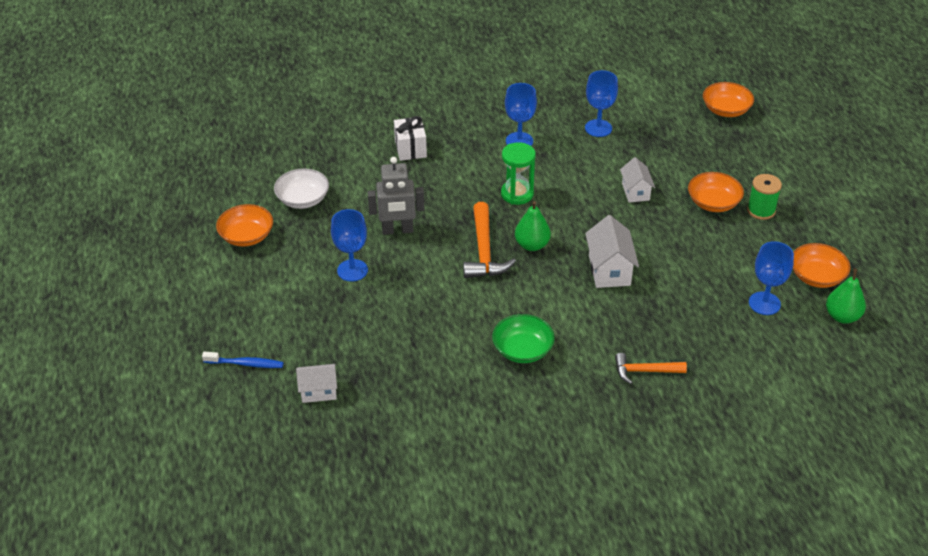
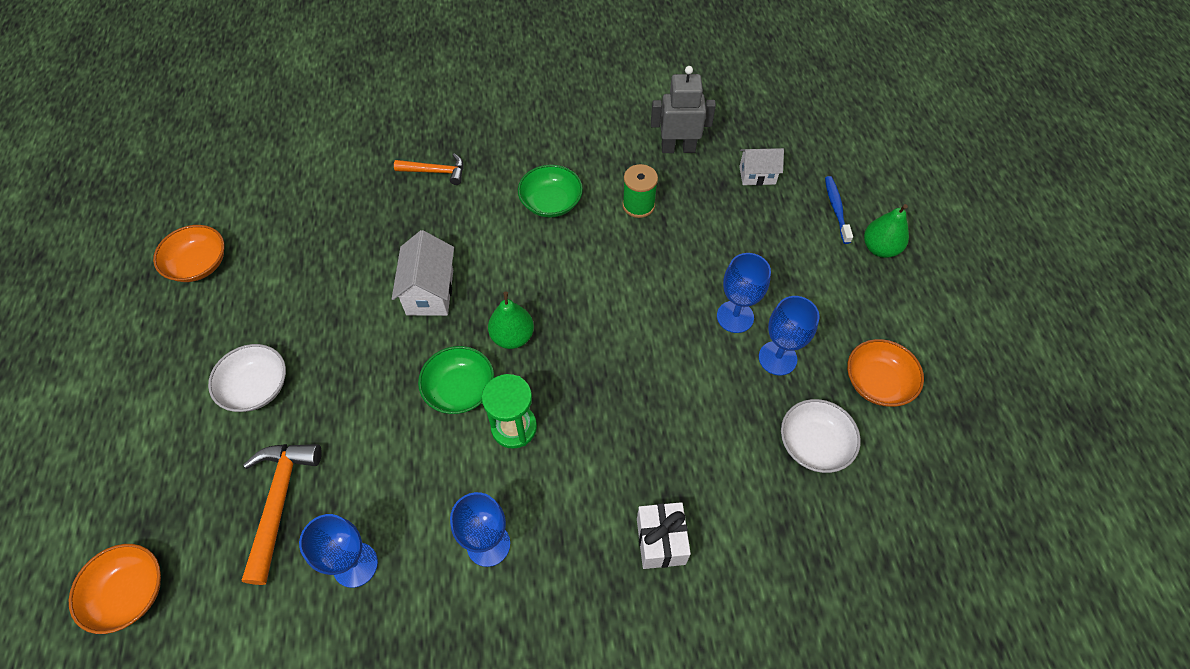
camera: 175 degrees left, 15 degrees up
blue toothbrush [202,352,284,368] -> blue toothbrush turned 75 degrees clockwise [825,176,853,244]
grey robot [367,157,424,235] -> grey robot moved to [651,66,716,153]
orange hammer [463,202,516,278] -> orange hammer moved to [241,444,322,585]
white house [620,157,655,203] -> none
orange bowl [688,172,744,212] -> white bowl [208,344,286,412]
green spool [747,174,782,220] -> green spool moved to [622,164,658,218]
blue goblet [749,241,794,315] -> blue goblet moved to [759,296,820,375]
green pear [826,269,866,324] -> green pear moved to [864,204,909,258]
none -> green bowl [418,346,494,414]

